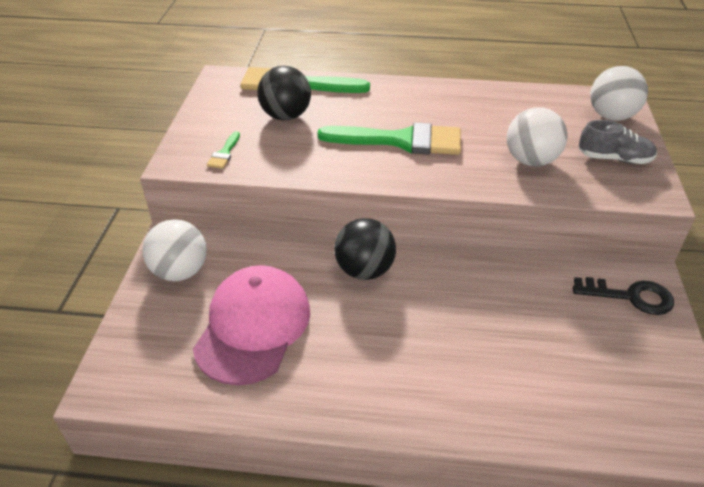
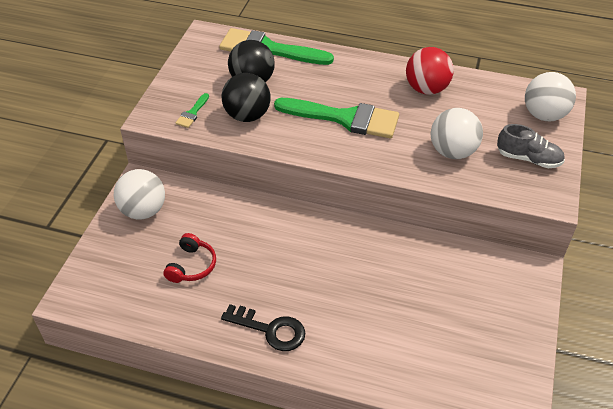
camera: 10 degrees right, 5 degrees up
pink cap [193,265,310,385] -> red headphones [163,233,216,283]
black ball [334,218,396,280] -> black ball moved to [222,73,271,122]
black key [573,277,674,315] -> black key moved to [221,304,305,351]
none -> red ball [406,47,454,95]

